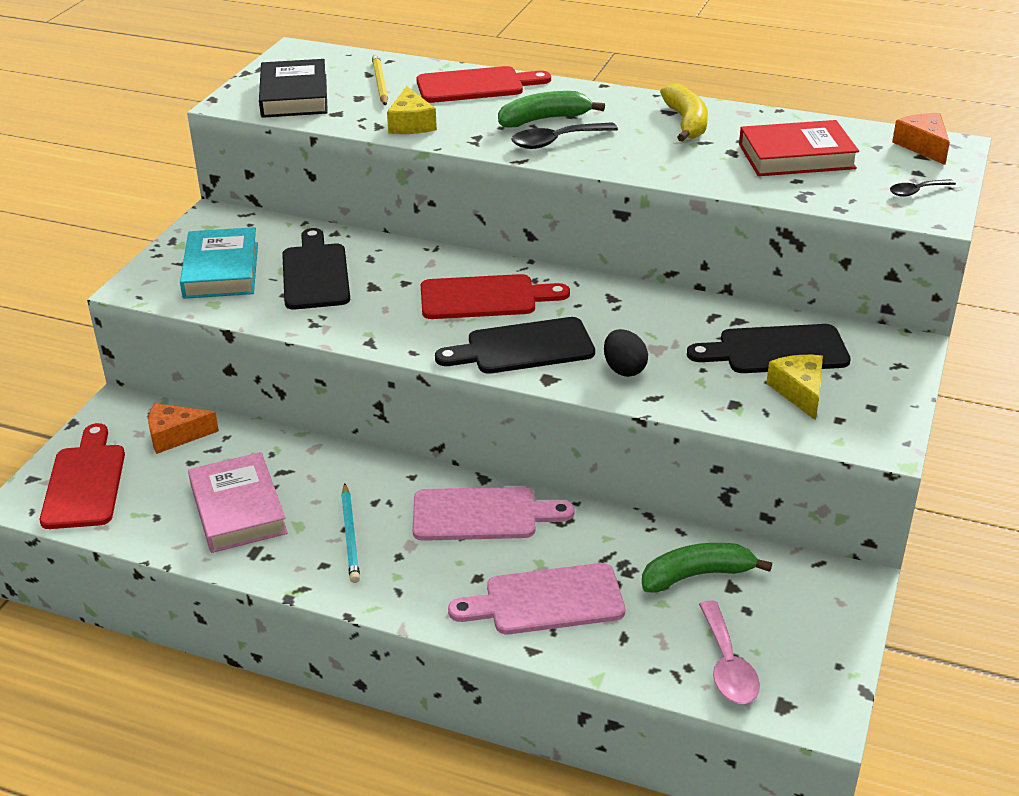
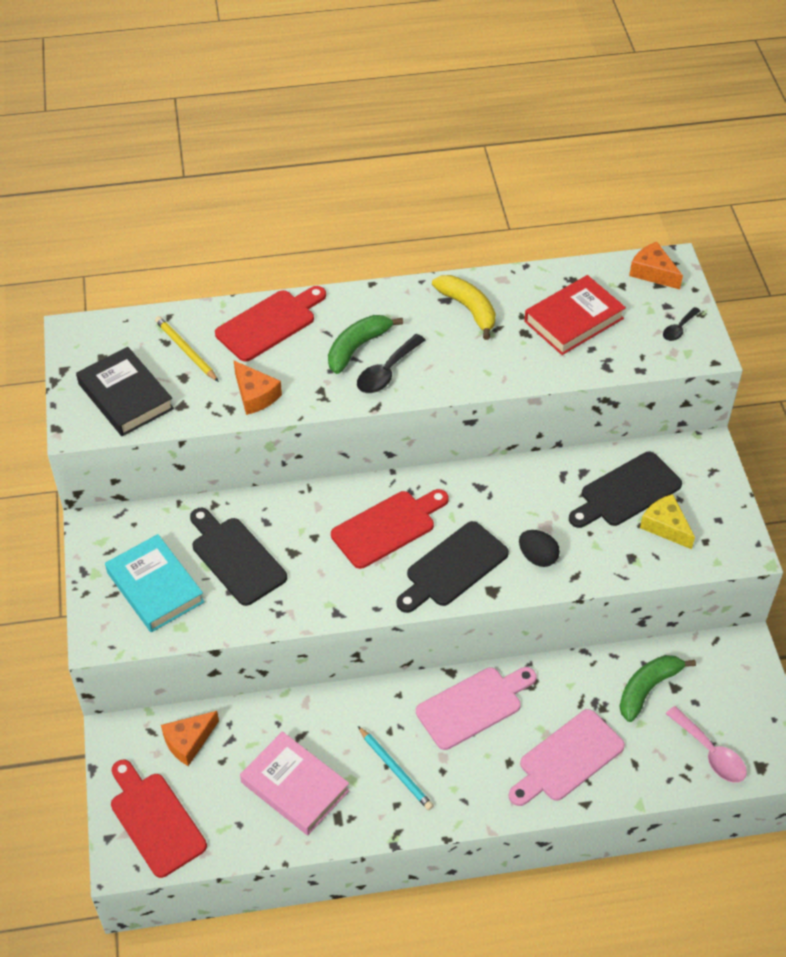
camera: 30 degrees left, 15 degrees up
yellow cheese [387,86,437,134] -> orange cheese [234,361,282,415]

